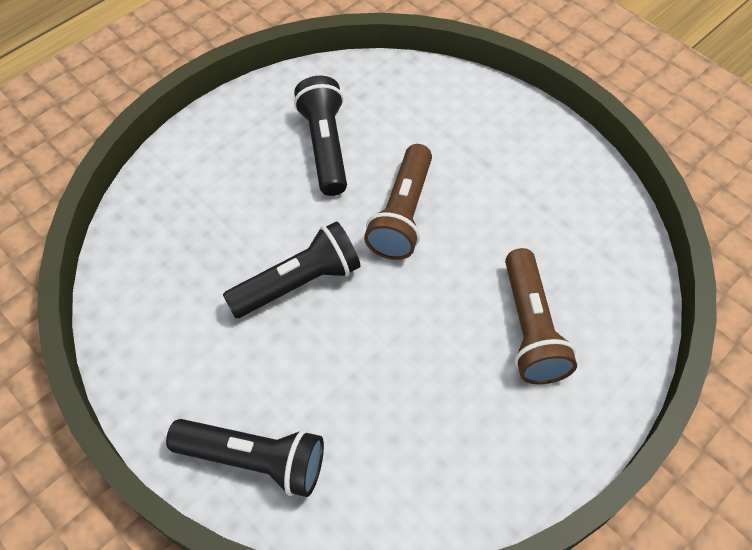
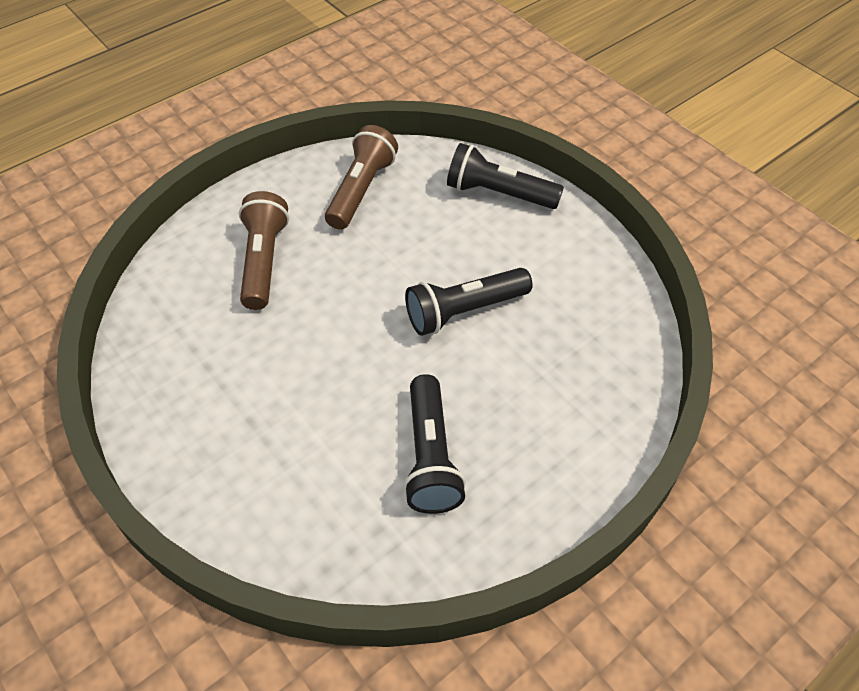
camera: 175 degrees left, 5 degrees down
brown flashlight [364,144,432,260] -> brown flashlight moved to [325,125,398,230]

